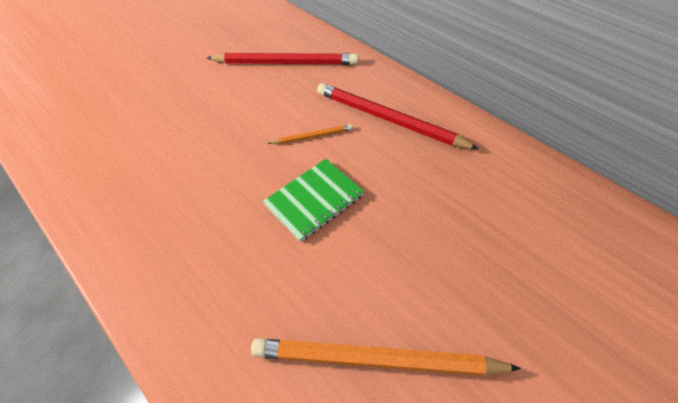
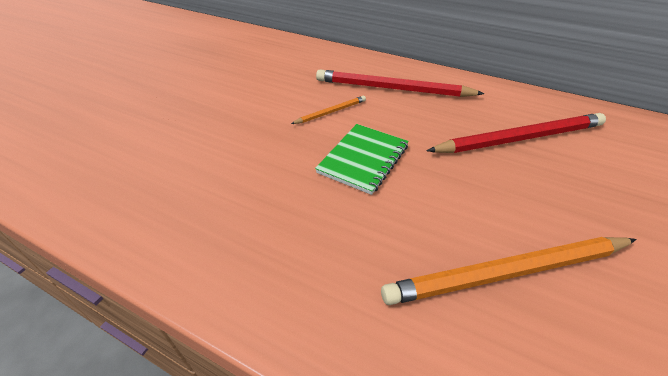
camera: 20 degrees left, 10 degrees down
red pencil [207,53,359,65] -> red pencil moved to [427,113,606,153]

